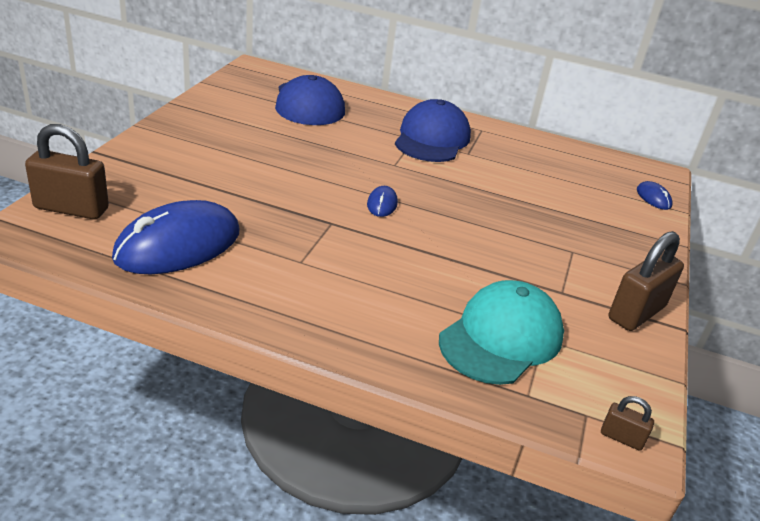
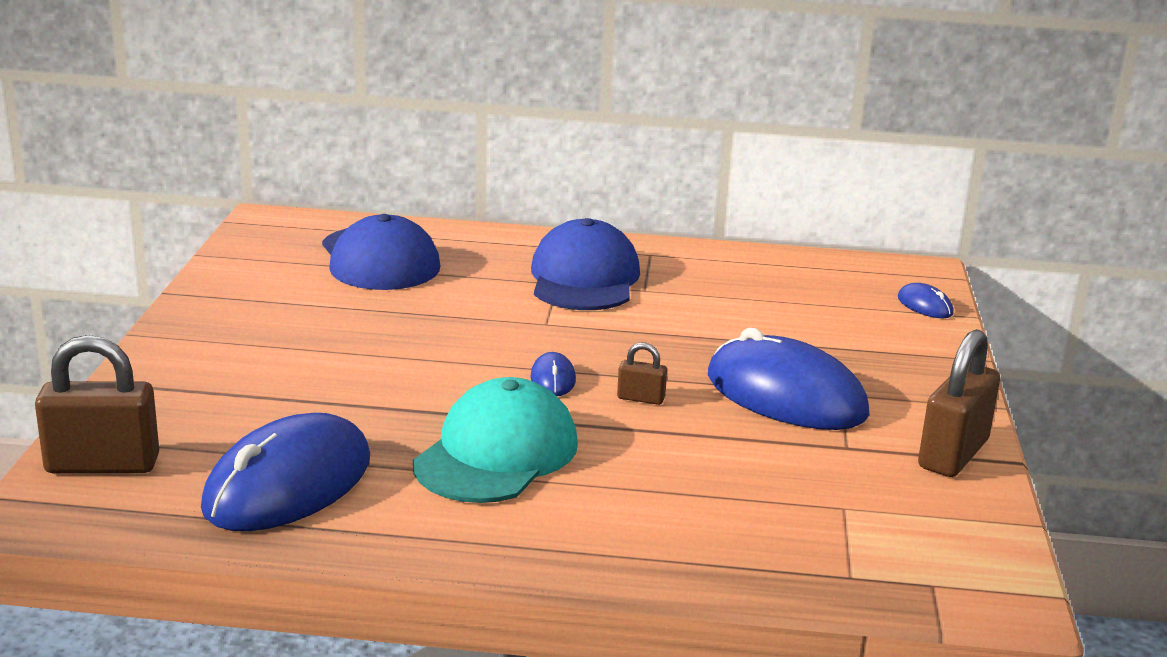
camera: 10 degrees left, 10 degrees down
turquoise cap [439,280,564,385] -> turquoise cap moved to [413,377,578,503]
brown padlock [601,396,654,451] -> brown padlock moved to [617,342,667,405]
none -> blue mouse [708,328,870,430]

